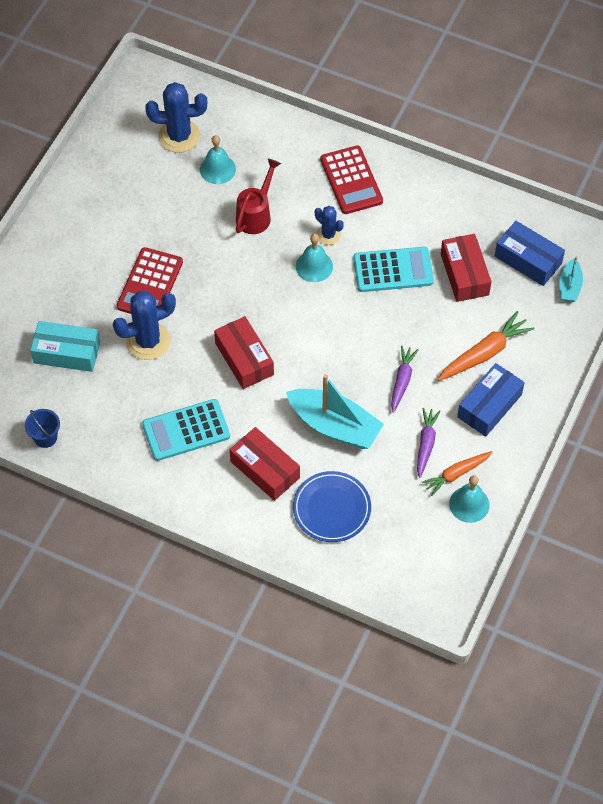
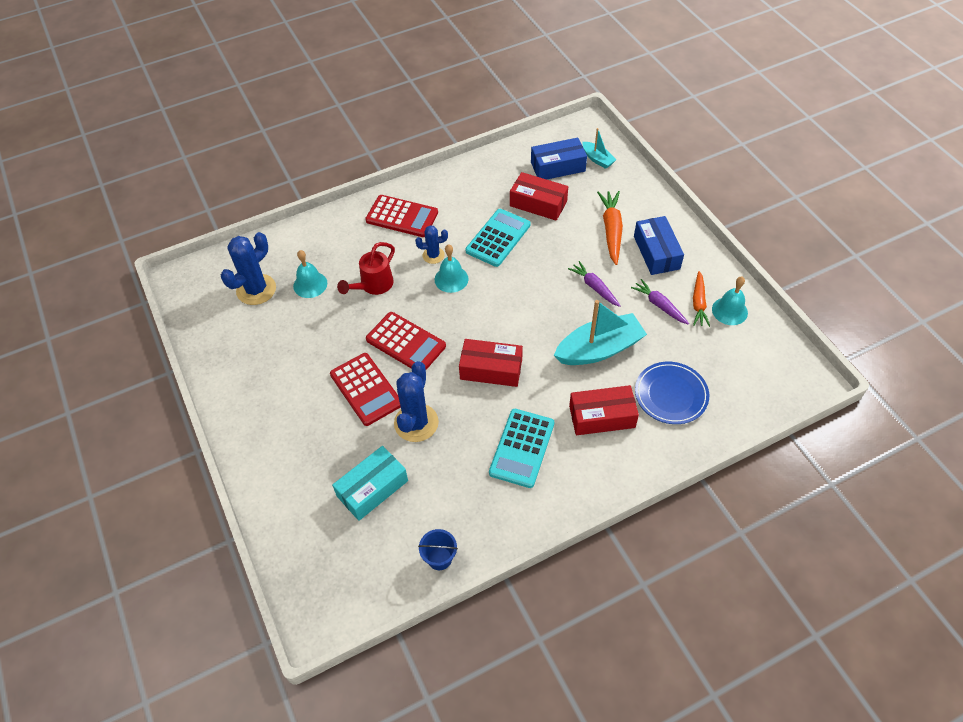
camera: 50 degrees left, 5 degrees down
red watering can [236,158,281,234] -> red watering can turned 120 degrees counterclockwise [337,242,395,295]
none -> red calculator [366,312,446,370]

